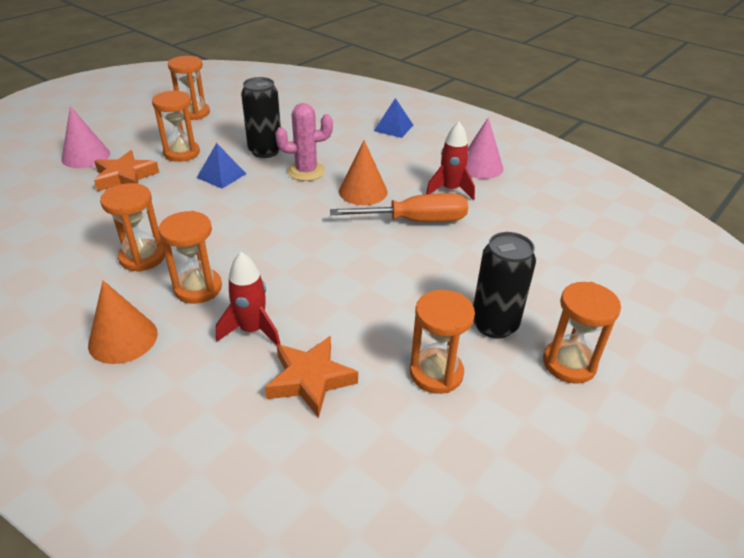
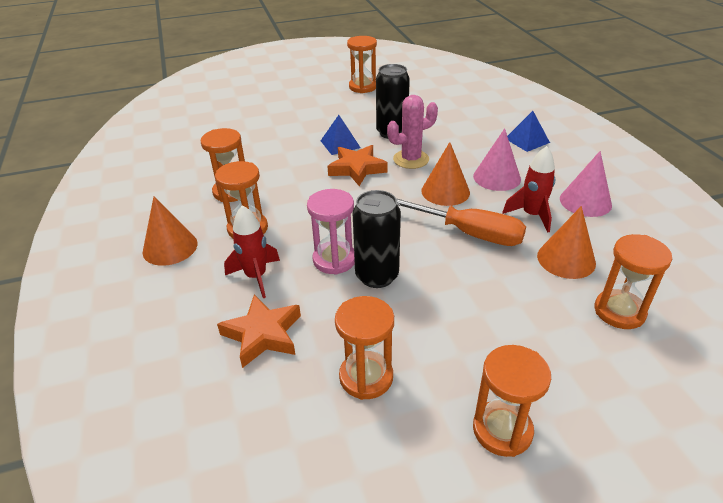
camera: 35 degrees right, 0 degrees up
pink cone [61,106,110,168] -> pink cone moved to [473,128,521,191]
orange star [94,150,159,191] -> orange star moved to [327,145,388,186]
orange hourglass [152,90,200,162] -> orange hourglass moved to [595,234,672,329]
pink cactus [275,103,333,181] -> pink cactus turned 45 degrees counterclockwise [387,95,438,169]
black can [473,232,536,339] -> black can moved to [352,190,401,288]
none -> pink hourglass [307,189,355,275]
none -> orange cone [537,206,596,279]

